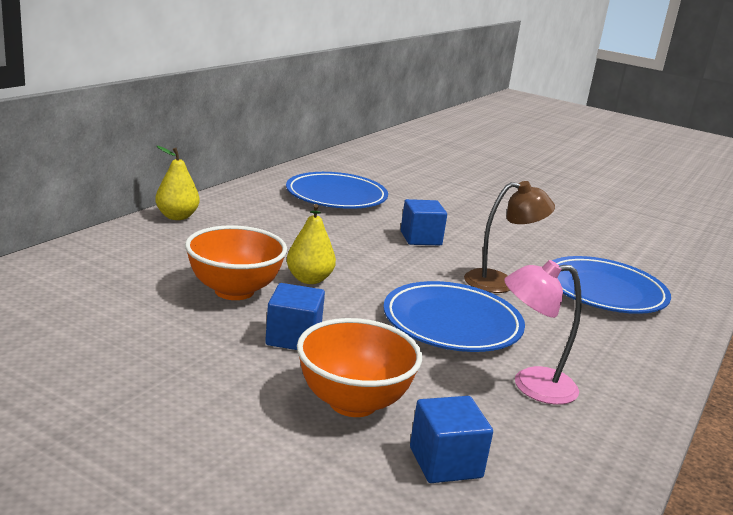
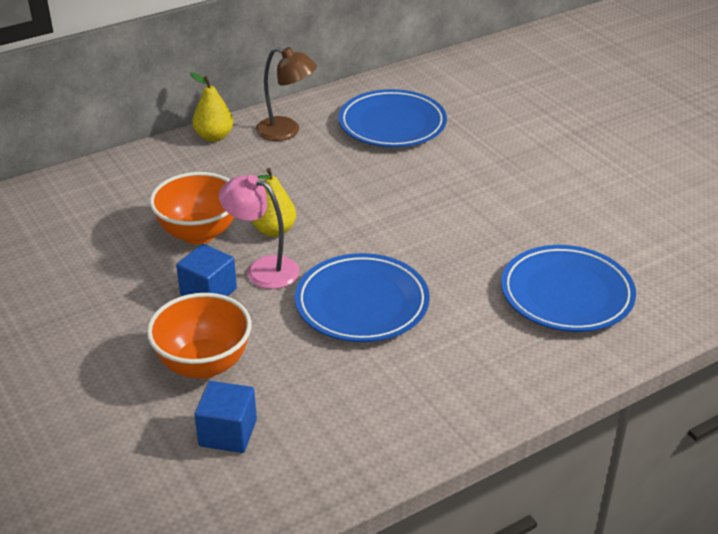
camera: 30 degrees right, 15 degrees up
blue cube [401,199,447,245] -> none
brown lamp [464,181,555,293] -> brown lamp moved to [255,47,317,141]
pink lamp [504,260,581,405] -> pink lamp moved to [219,175,300,289]

